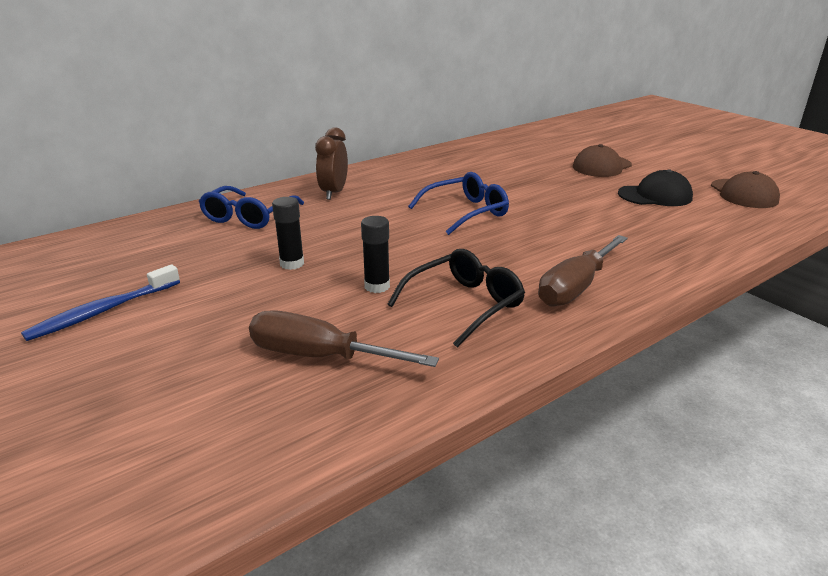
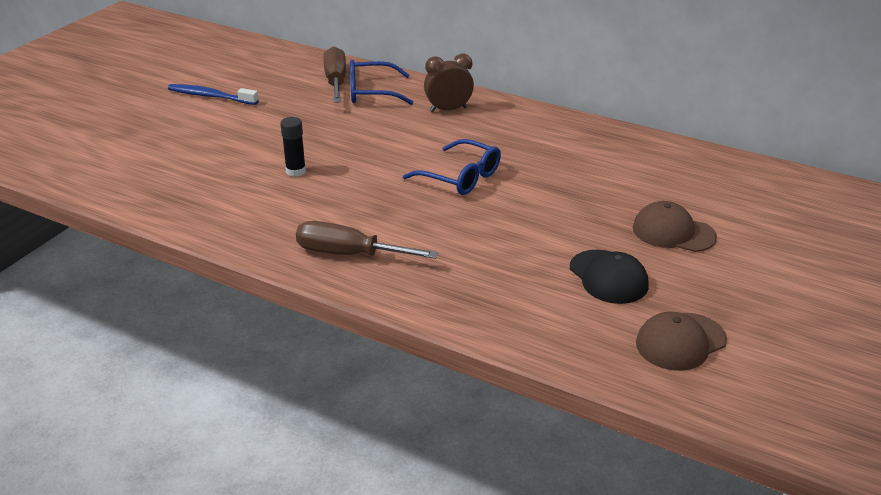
camera: 65 degrees right, 5 degrees up
brown screwdriver [249,310,439,367] -> brown screwdriver moved to [323,46,346,103]
black glue stick [272,197,304,270] -> none
black glasses [387,249,525,348] -> none

